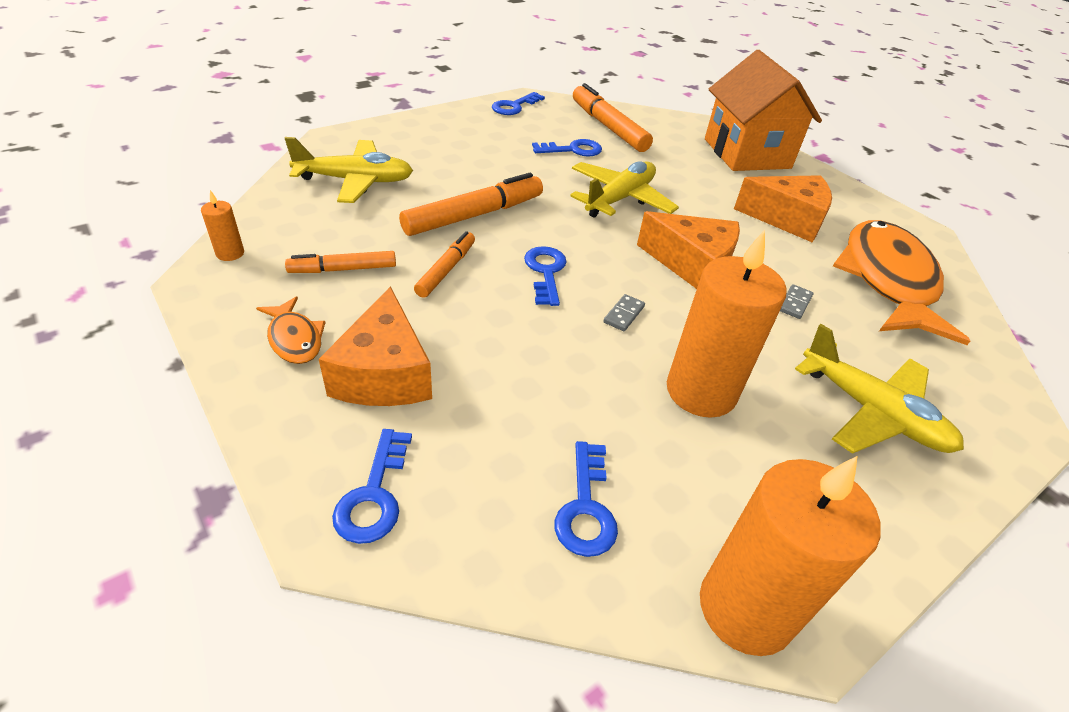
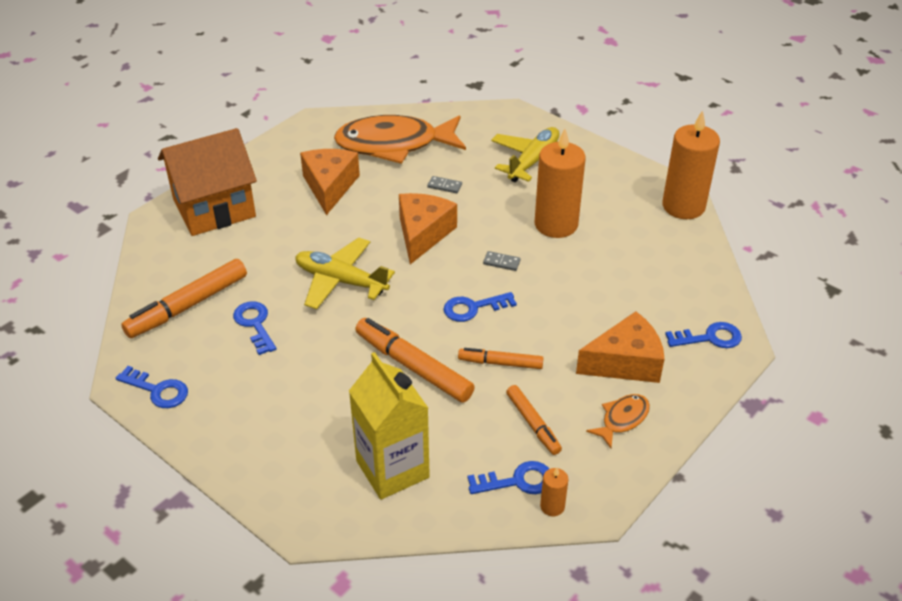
camera: 100 degrees left, 0 degrees up
yellow plane [285,137,413,203] -> yellow carton [349,352,430,500]
blue key [554,441,618,557] -> blue key moved to [468,461,549,494]

